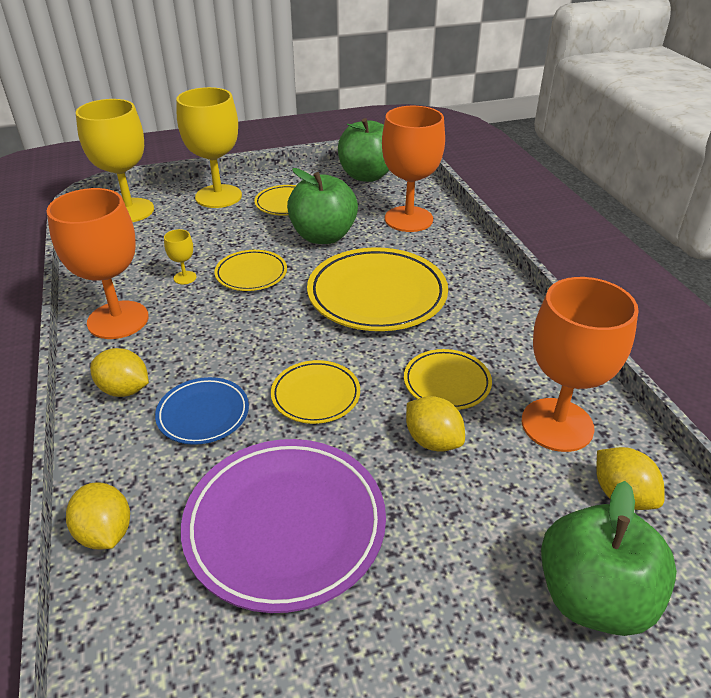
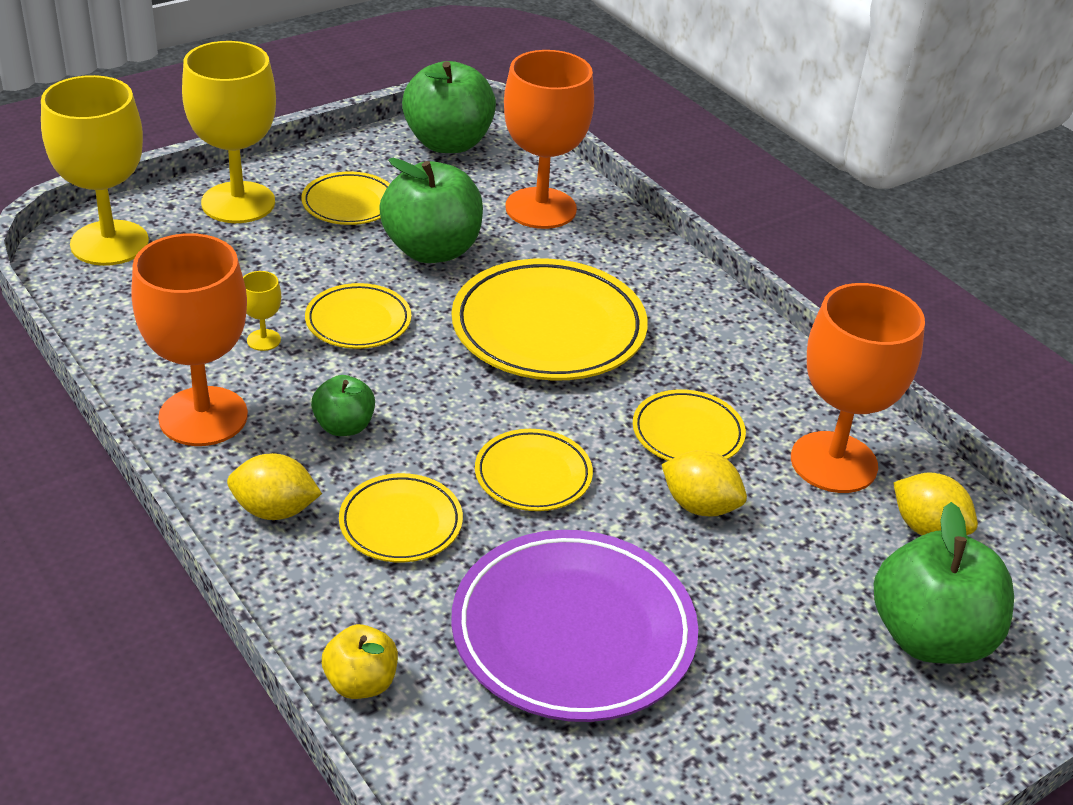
camera: 20 degrees left, 0 degrees up
yellow lemon [66,482,130,549] -> yellow apple [322,624,398,699]
blue plate [155,377,249,445] -> yellow plate [339,473,463,563]
none -> green apple [311,375,375,436]

